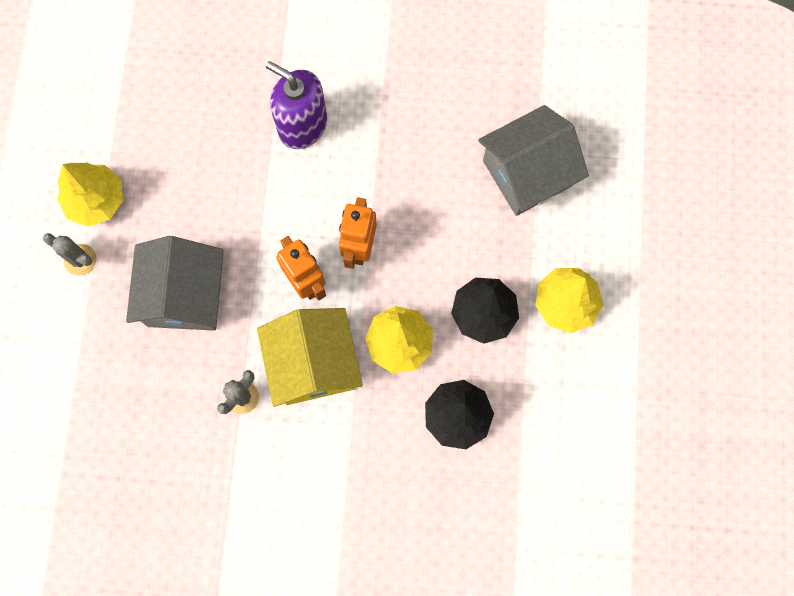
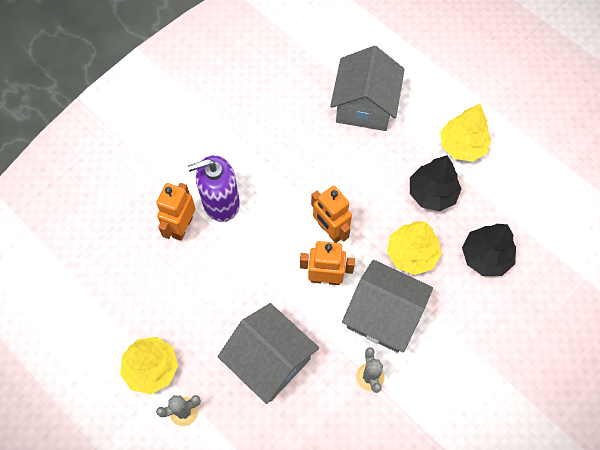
camera: 50 degrees left, 10 degrees down
yellow house [257,308,363,407] -> grey house [342,260,433,353]
none -> orange robot [156,183,196,241]

